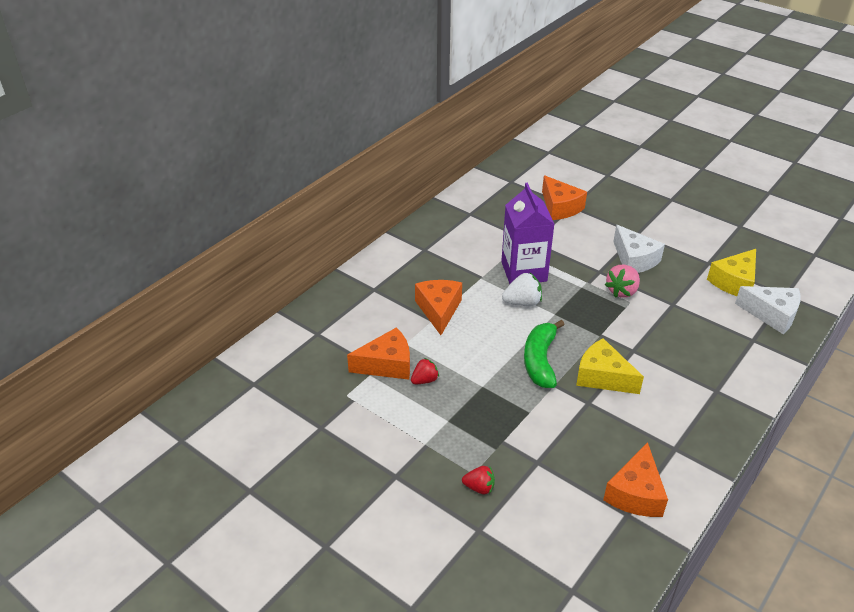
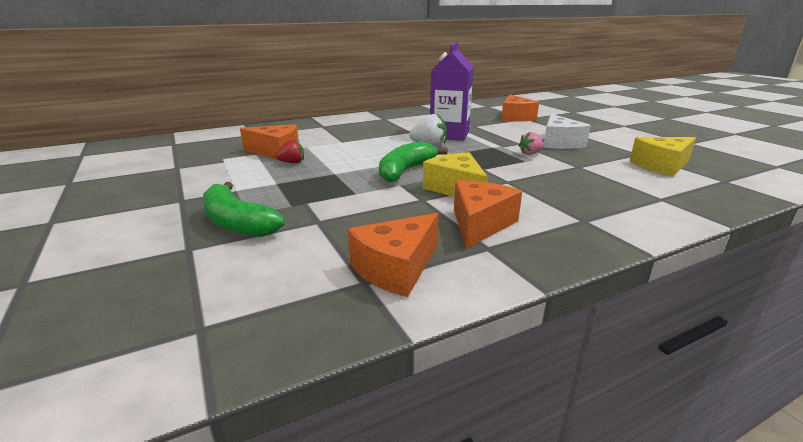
camera: 25 degrees right, 15 degrees down
orange cheese [415,280,462,335] -> orange cheese moved to [454,180,522,249]
red strawberry [462,466,495,494] -> green banana [203,182,285,237]
pink strawberry [605,264,640,298] -> pink strawberry [518,132,544,155], size x0.67
white cheese [735,286,800,334] -> none

